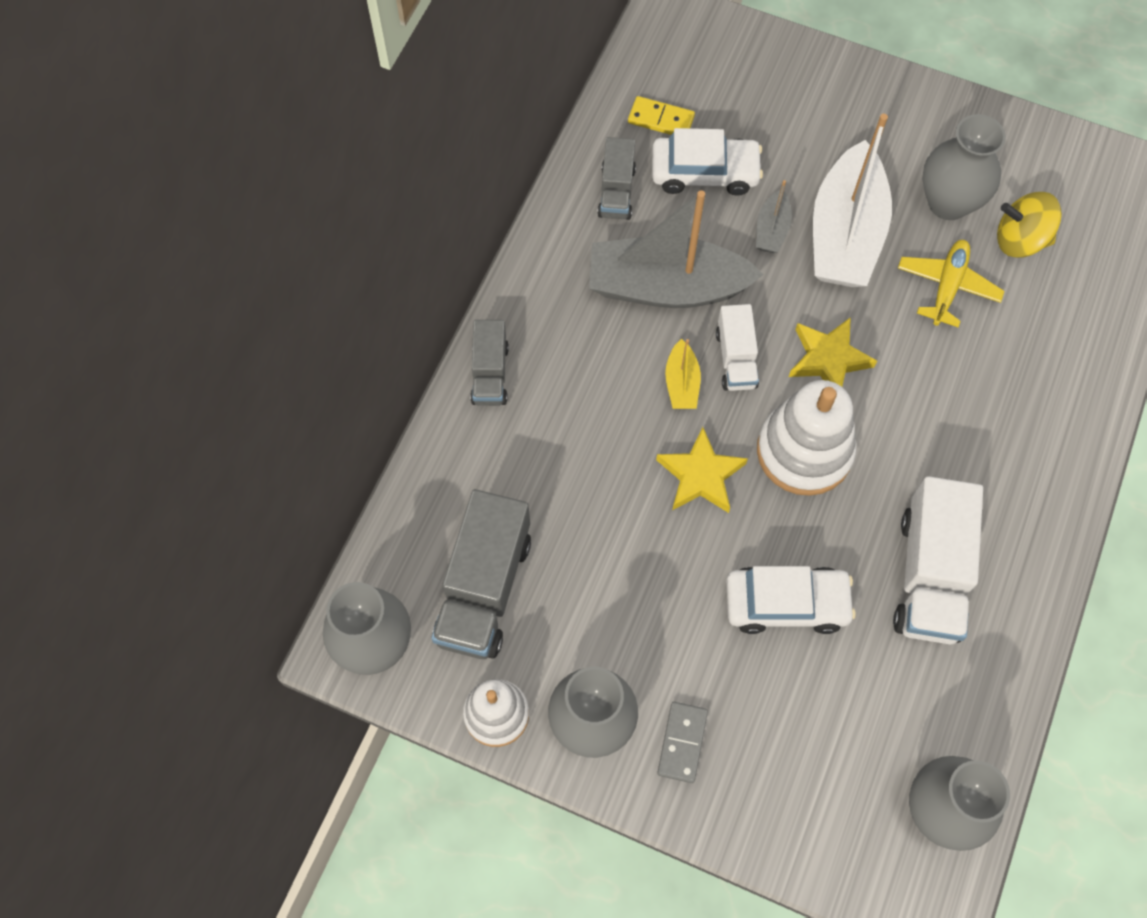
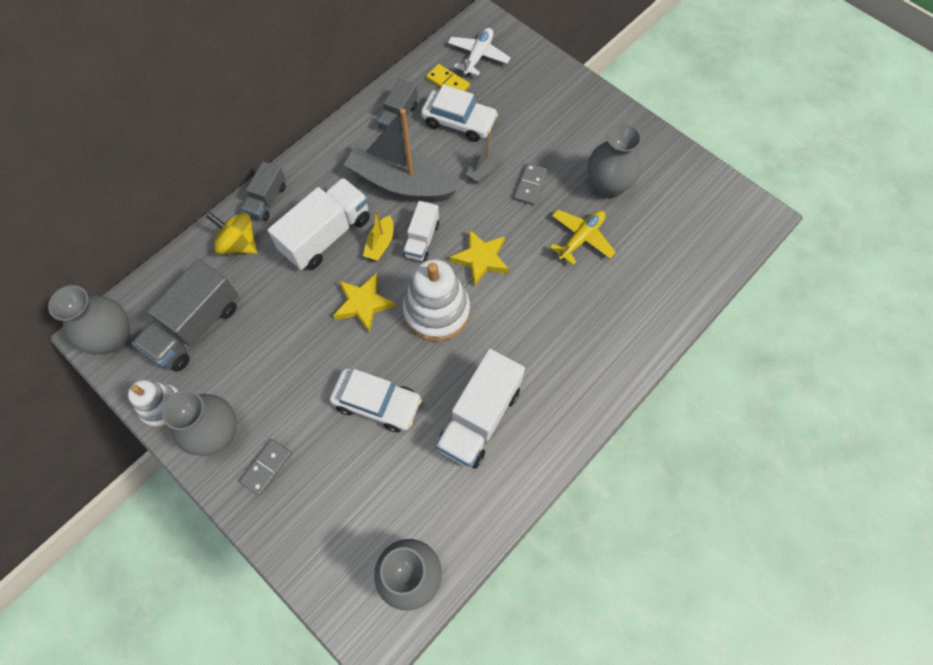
camera: 20 degrees right, 0 degrees up
white boat [813,114,892,287] -> grey domino [514,163,547,205]
yellow spinning top [997,192,1062,258] -> yellow spinning top moved to [206,212,258,254]
none -> white truck [268,178,370,270]
none -> white plane [448,28,511,76]

